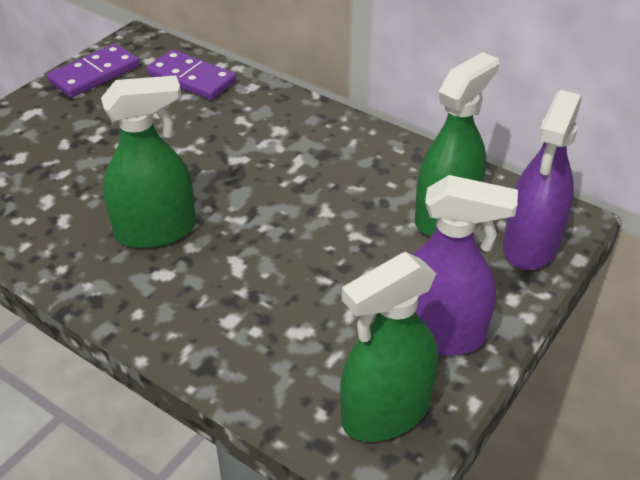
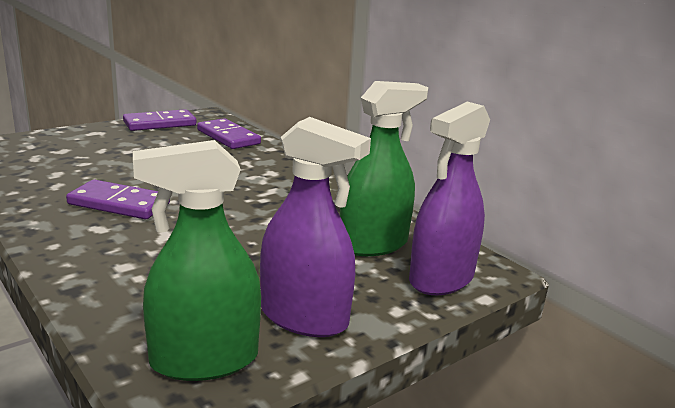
camera: 15 degrees right, 20 degrees down
green spray bottle [101,75,196,249] -> purple domino [66,180,170,219]

